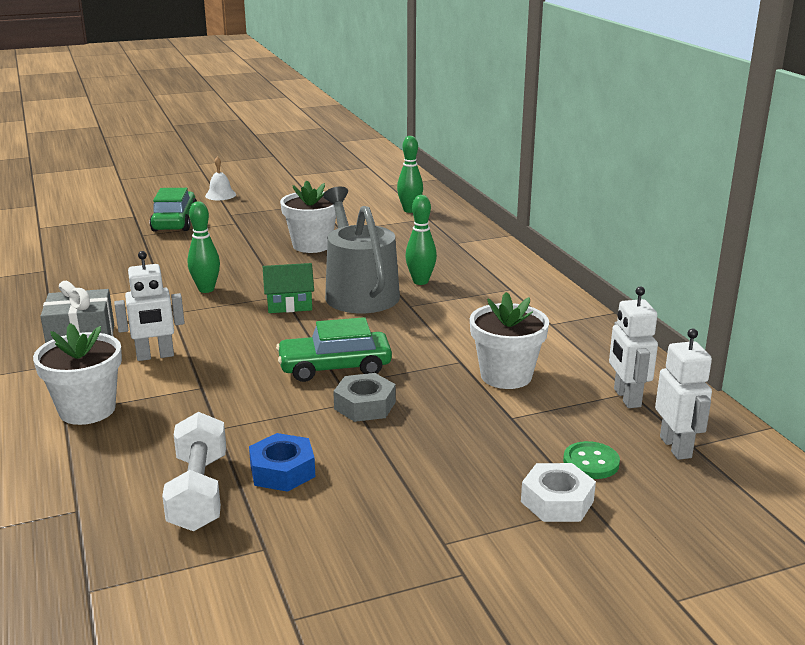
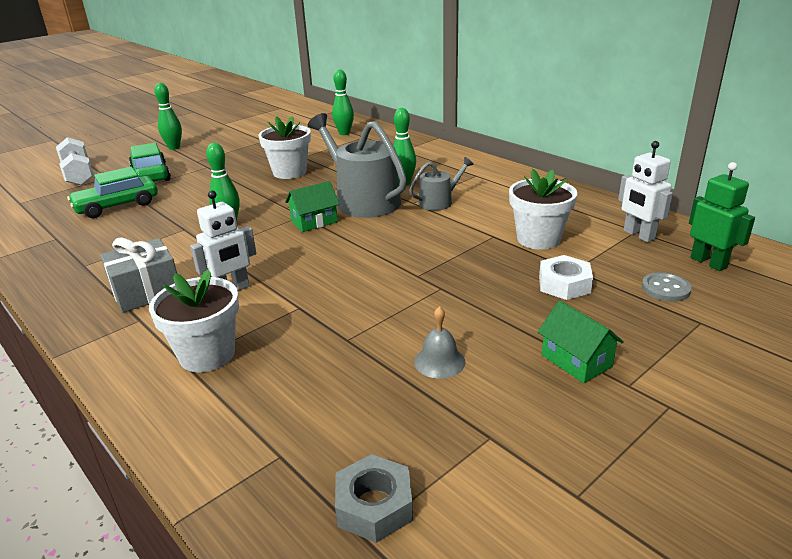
camera: 20 degrees left, 5 degrees up
white dumbbell [162,412,226,531] -> white dumbbell moved to [56,137,94,186]
white bell [205,156,236,200] -> green bowling pin [154,83,182,150]
blue nut [249,433,315,492] -> grey bell [414,306,465,379]
green car [276,317,392,382] -> green car moved to [67,167,158,218]
grey nut [333,373,396,422] -> grey nut moved to [335,454,413,543]
white nut [521,463,596,522] -> white nut moved to [539,255,593,300]
green button [563,441,620,479] -> grey button [642,272,692,302]
white robot [655,329,712,460] -> green robot [689,162,755,271]
none -> grey watering can [409,157,474,211]
none -> green house [538,301,624,383]

